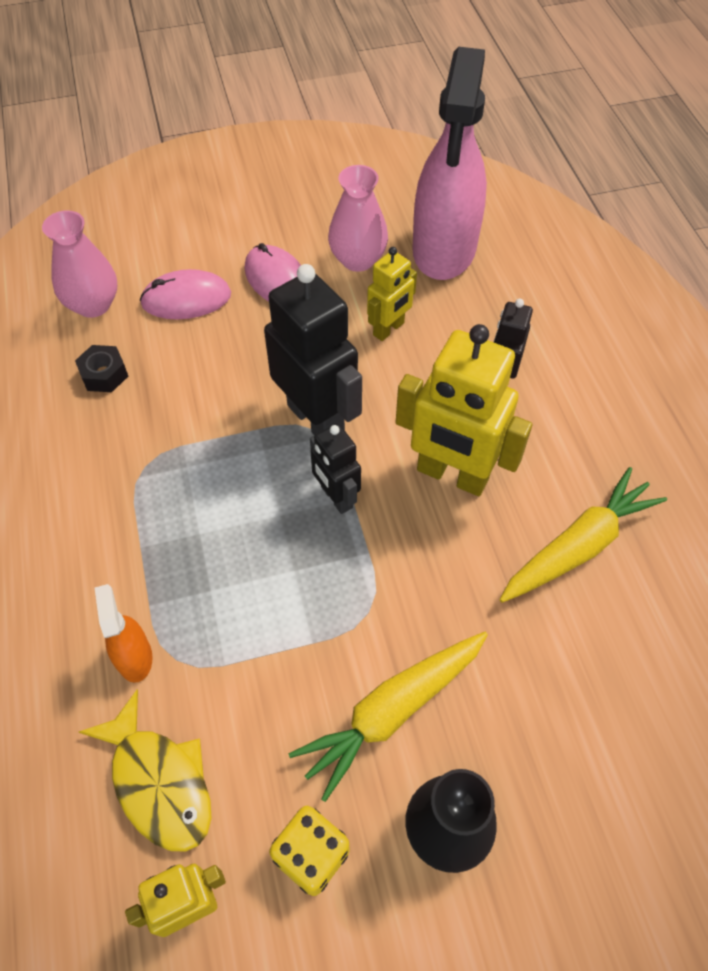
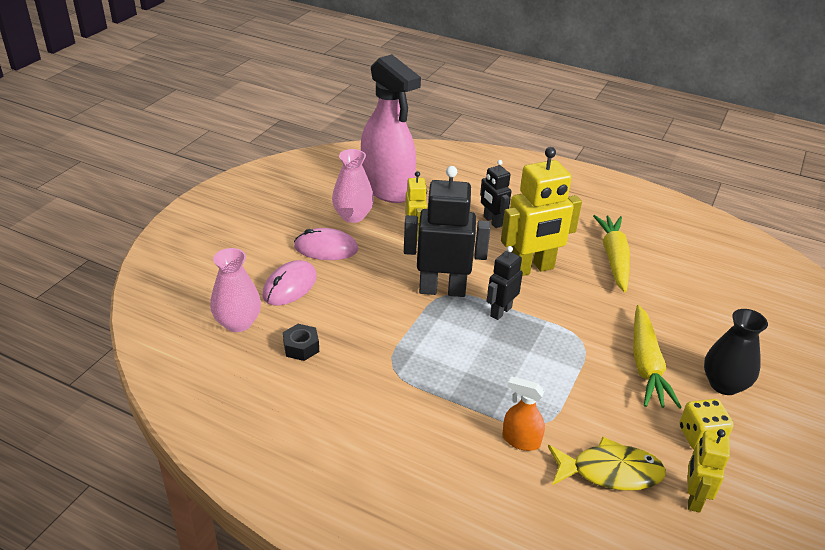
camera: 50 degrees left, 20 degrees down
black robot [310,424,361,514] -> black robot turned 120 degrees clockwise [486,246,523,320]

